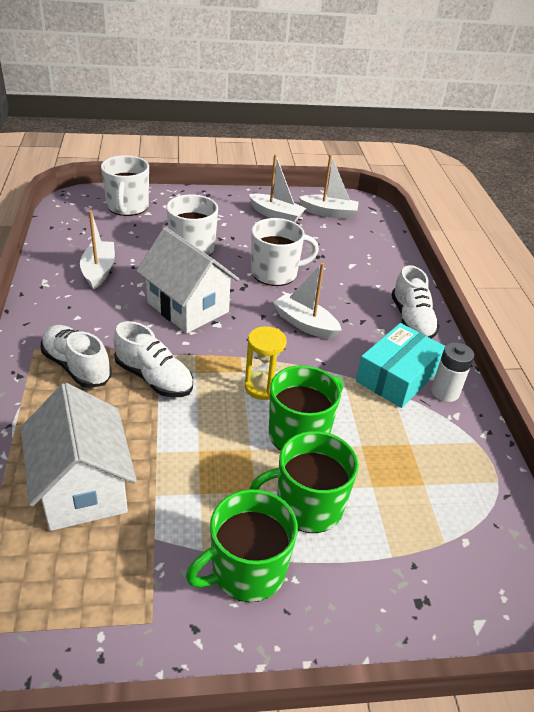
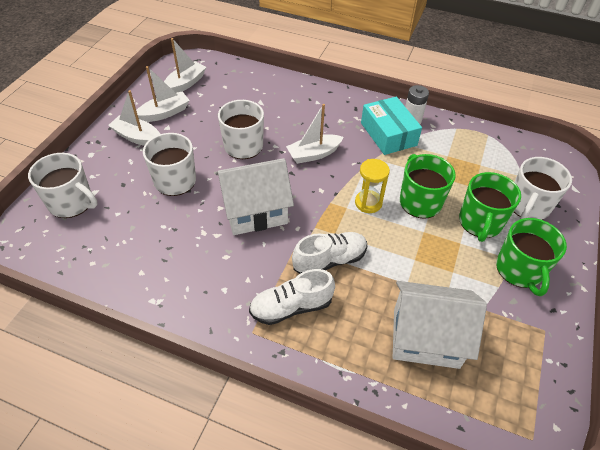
camera: 60 degrees left, 10 degrees up
white boat [80,210,115,290] -> white boat moved to [108,90,160,146]
white shoe [392,265,440,339] -> none
none -> white mug [514,157,572,220]

